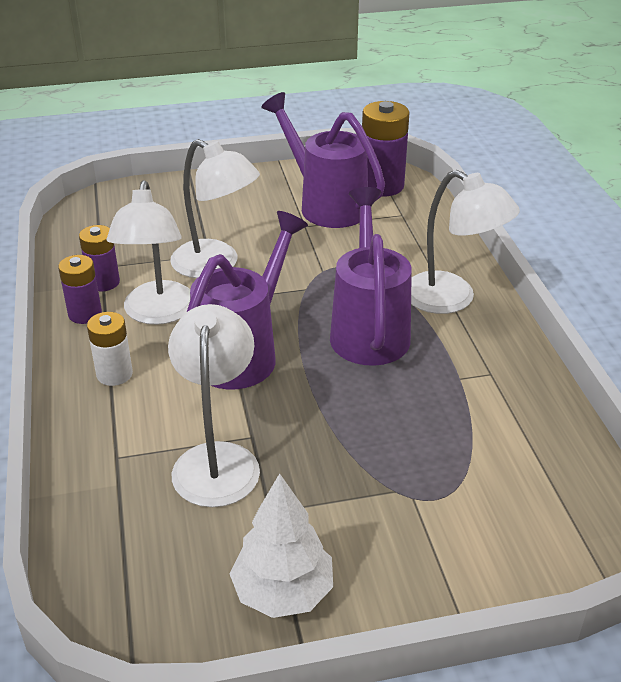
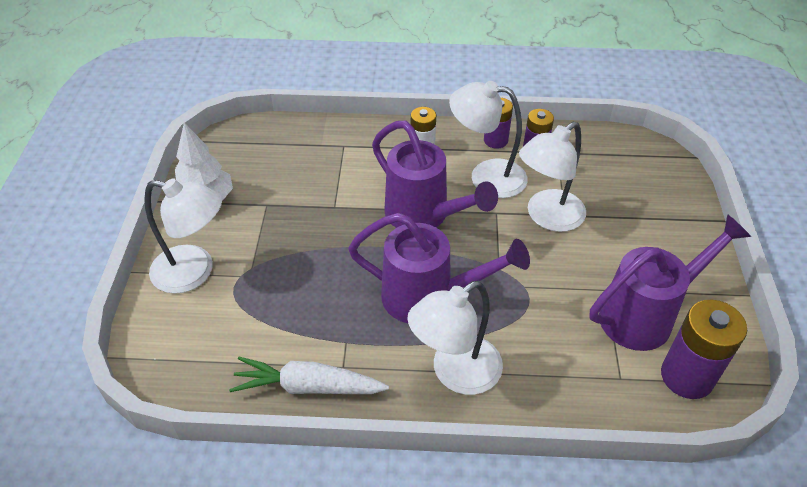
camera: 105 degrees right, 10 degrees up
white lamp [168,304,260,507] -> white lamp moved to [144,178,222,294]
none -> white carrot [229,357,389,394]

